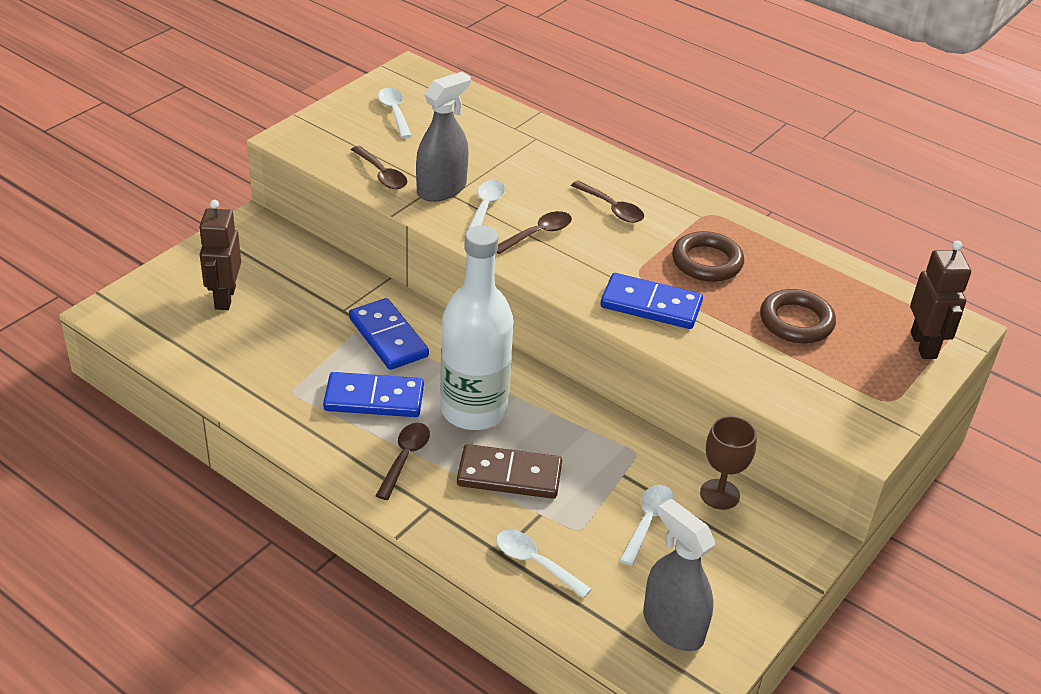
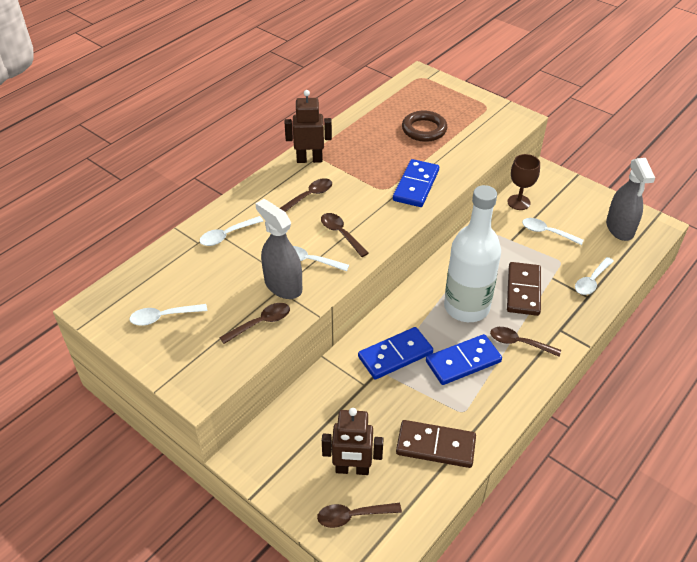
camera: 85 degrees left, 5 degrees up
blue domino [323,372,424,417] -> blue domino turned 60 degrees clockwise [426,334,502,385]
grey spray bottle [643,499,716,651] -> grey spray bottle turned 60 degrees counterclockwise [606,158,655,241]
brown ring [672,231,744,282] -> none
brown robot [910,241,971,359] -> brown robot moved to [285,90,332,163]
none -> white spoon [200,216,263,246]
none -> brown spoon [317,503,402,528]
none -> brown domino [396,420,476,468]

